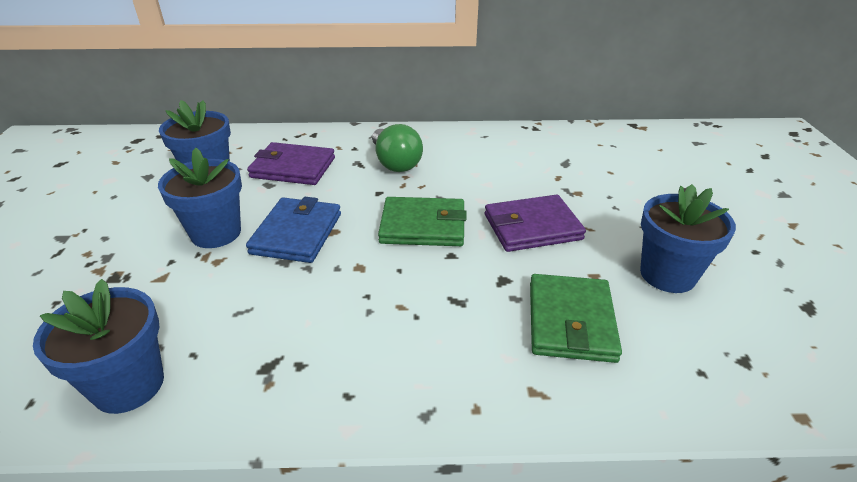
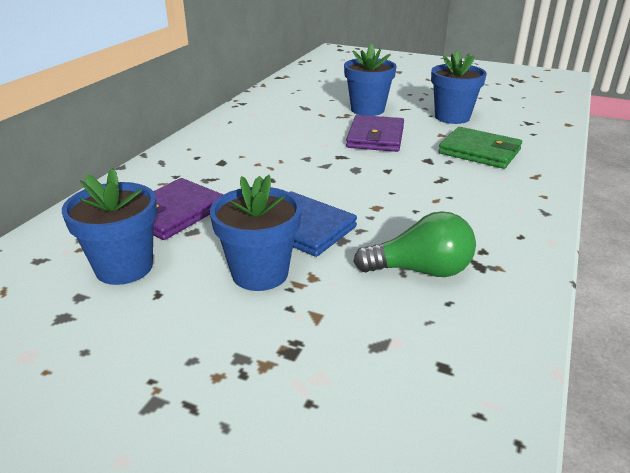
camera: 65 degrees left, 5 degrees down
blue flower pot [33,279,164,414] -> blue flower pot moved to [344,44,397,116]
green light bulb [372,124,423,172] -> green light bulb moved to [353,211,476,277]
green wallet [378,197,467,246] -> none

